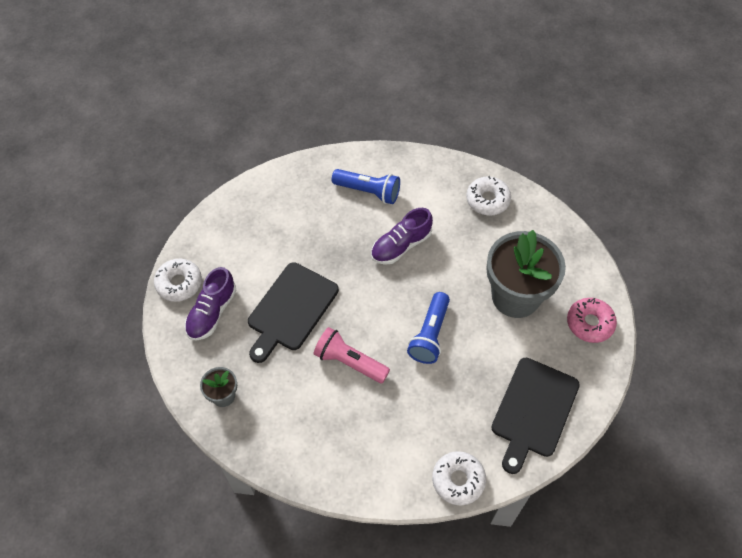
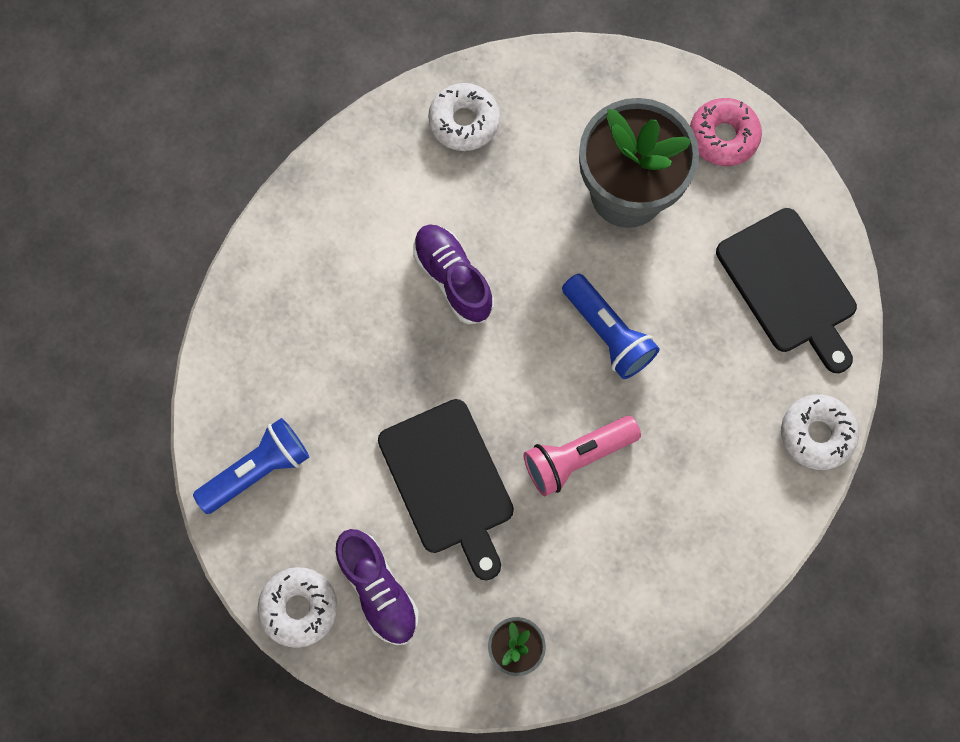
camera: 55 degrees left, 15 degrees up
blue flashlight [332,169,400,204] -> blue flashlight moved to [193,418,309,514]
purple shoe [371,208,433,265] -> purple shoe turned 150 degrees clockwise [413,224,494,324]

